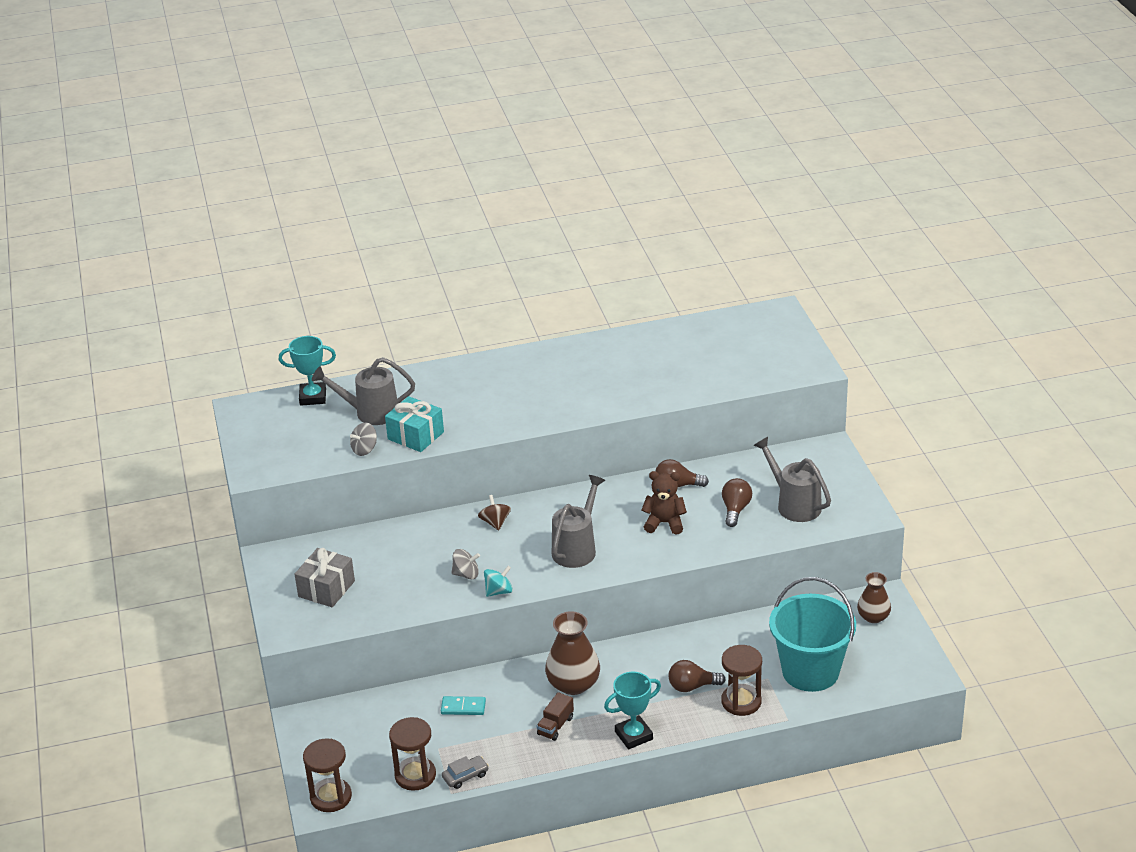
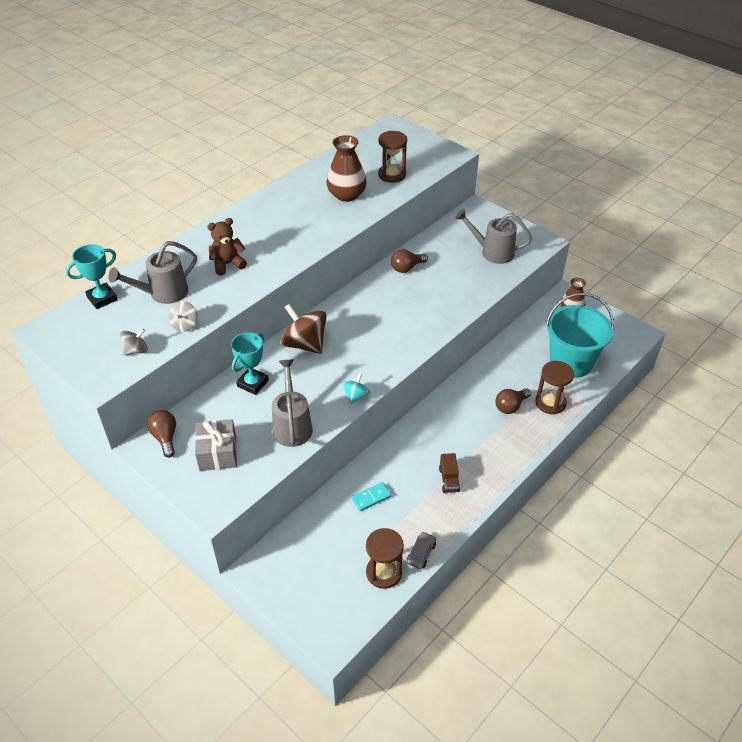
camera: 35 degrees left, 10 degrees up
brown hourglass [303,738,352,812] -> brown hourglass moved to [378,131,407,183]
turquoise gift [385,396,444,452] -> none
grey spinning top [452,549,480,579] -> grey spinning top moved to [120,328,148,355]
brown spinning top [478,495,511,530] -> brown spinning top [280,304,327,354], size x1.93
brown vase [545,611,600,695] -> brown vase moved to [326,135,367,202]
grey watering can [552,475,605,568] -> grey watering can moved to [272,359,313,447]
turquoise trophy [604,672,661,749] -> turquoise trophy moved to [231,332,269,395]
brown teddy bear [641,471,687,535] -> brown teddy bear moved to [207,218,247,276]
brown light bulb [722,478,752,527] -> brown light bulb moved to [147,410,176,458]

